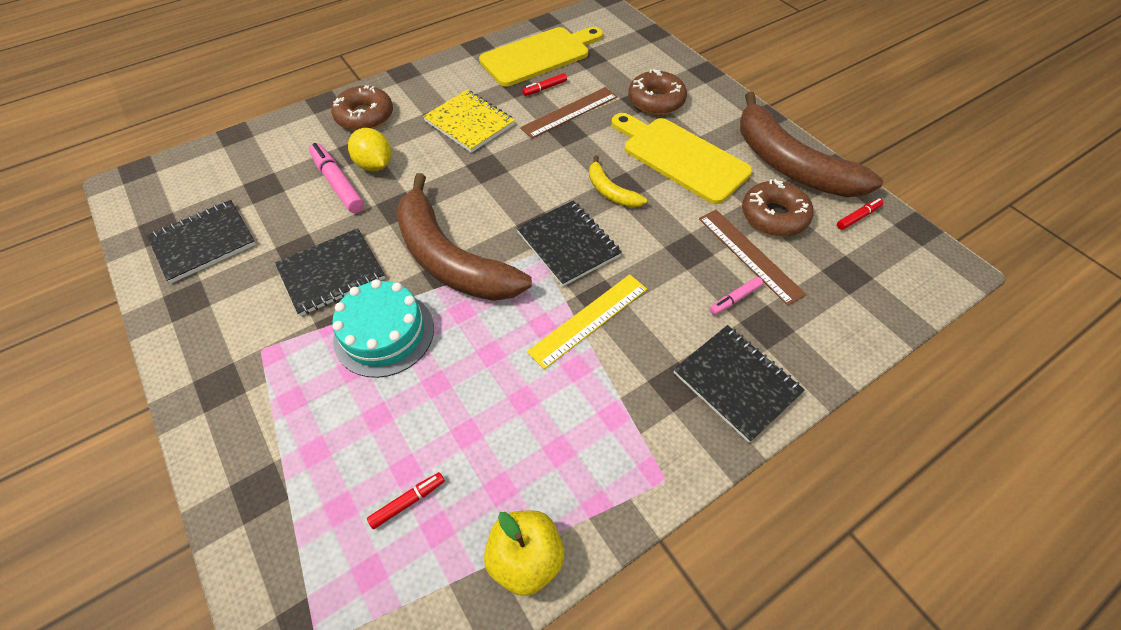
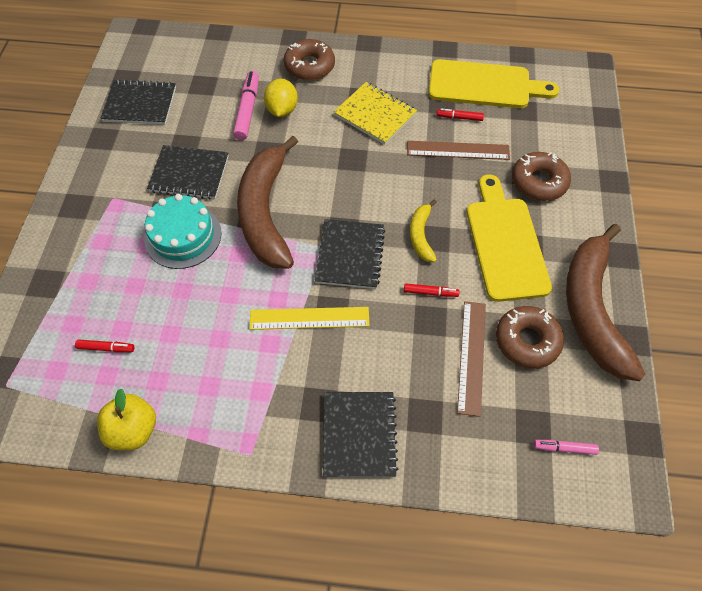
camera: 40 degrees right, 5 degrees up
yellow notebook [423,90,515,153] -> yellow notebook turned 45 degrees counterclockwise [334,82,417,145]
pink marker [710,277,763,315] -> pink marker moved to [534,440,599,455]
red marker [837,198,883,230] -> red marker moved to [404,283,460,297]

